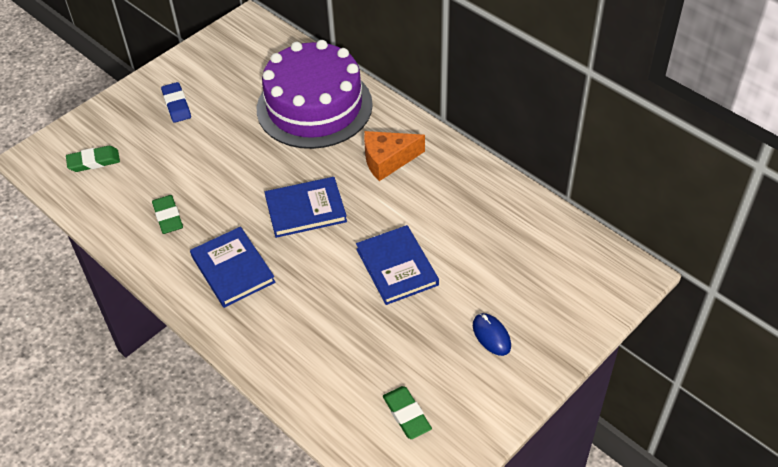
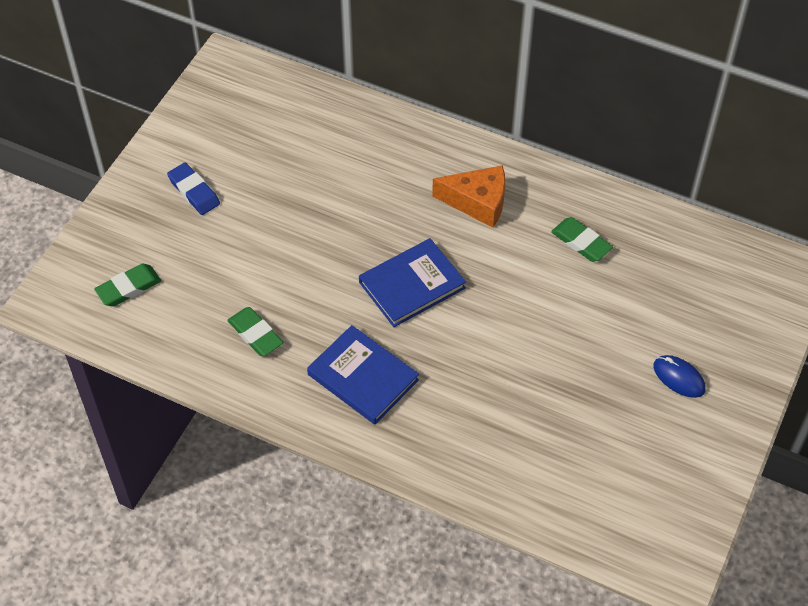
camera: 20 degrees left, 5 degrees up
purple cake [257,40,373,149] -> none
blue book [356,225,439,305] -> none
orange cheese [364,131,425,181] -> orange cheese turned 135 degrees counterclockwise [432,165,505,228]
green eraser [383,386,432,439] -> green eraser moved to [551,217,613,262]

